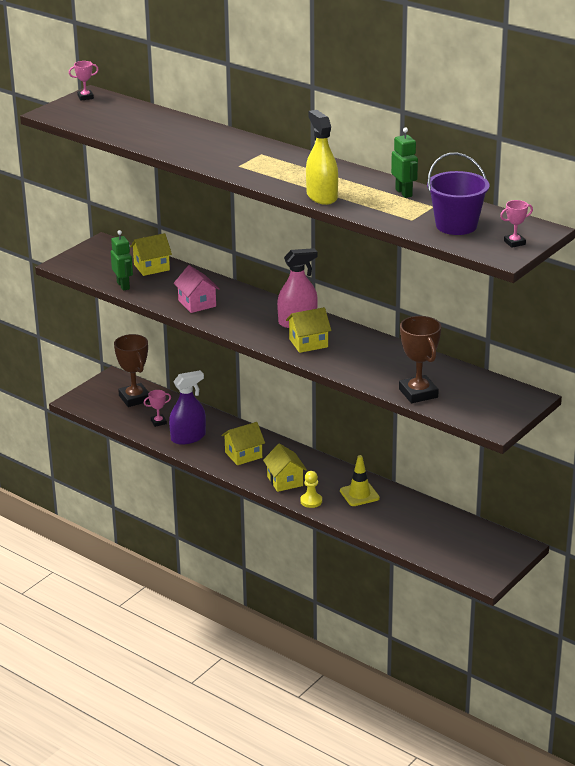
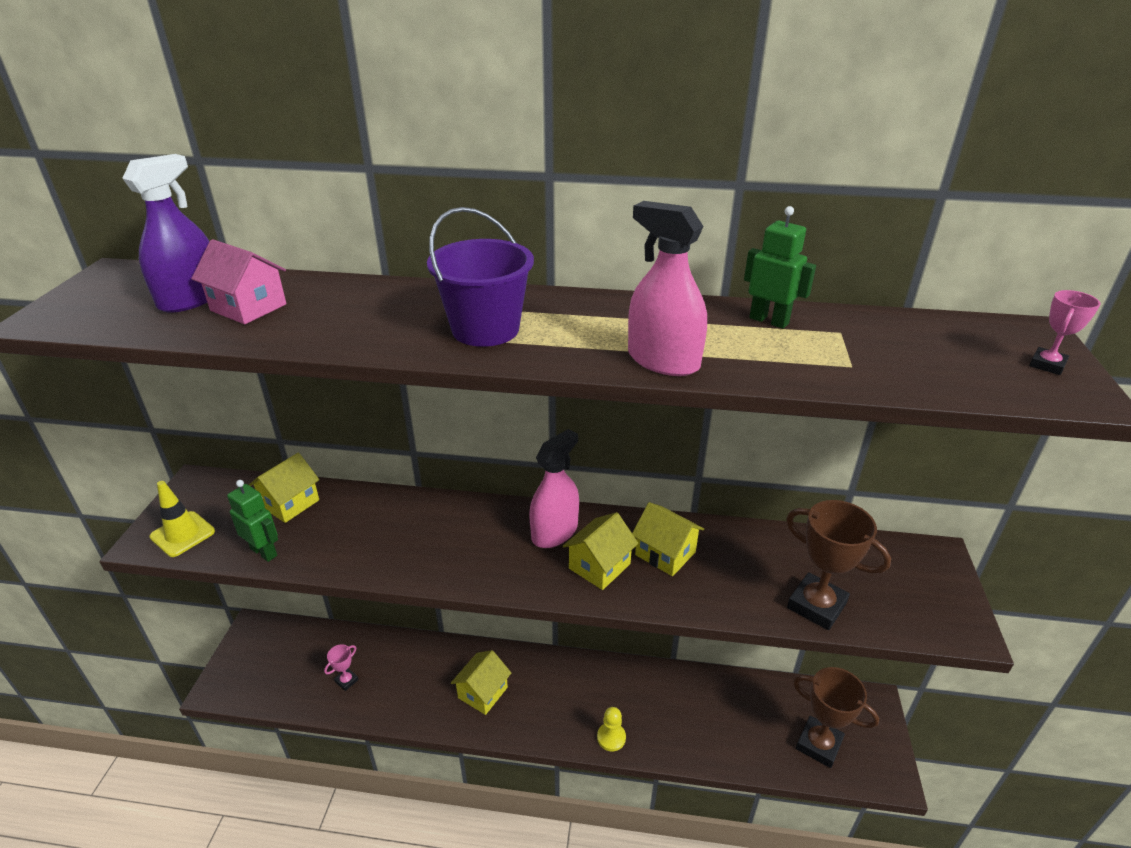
camera: 30 degrees left, 5 degrees up
pink trophy [69,61,99,101] -> none
brown trophy [114,334,150,407] -> brown trophy moved to [793,667,879,768]
purple spray bottle [169,370,206,445] -> purple spray bottle moved to [122,154,209,313]
pink house [174,265,220,313] -> pink house moved to [191,239,286,324]
yellow house [263,443,307,492] -> yellow house moved to [632,502,704,576]
yellow spray bottle [306,110,338,205] -> pink spray bottle [628,201,707,376]
yellow traffic cone [340,455,380,506] -> yellow traffic cone moved to [149,481,215,557]
purple bucket [427,153,489,235] -> purple bucket moved to [427,207,534,347]

